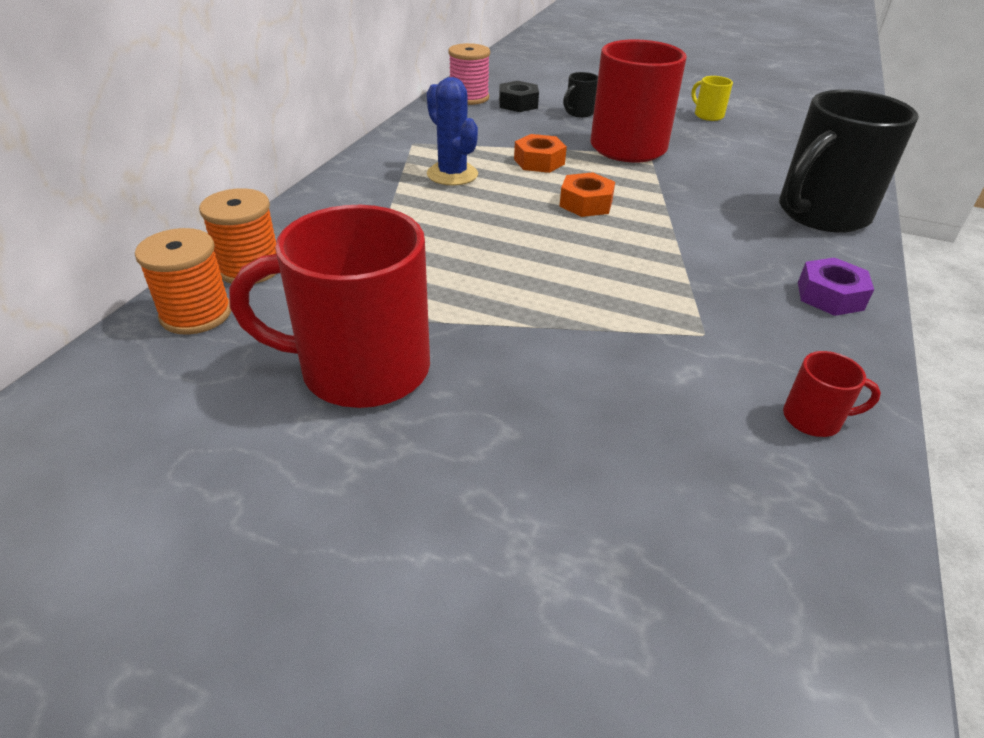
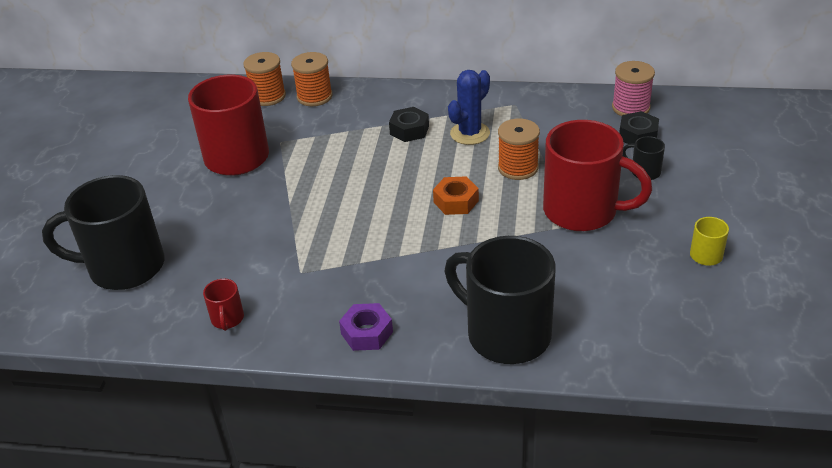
camera: 80 degrees right, 0 degrees up
orange nut [514,134,567,173] -> orange spool [498,119,540,180]
none -> black mug [42,175,164,290]
none -> black nut [389,107,429,142]

